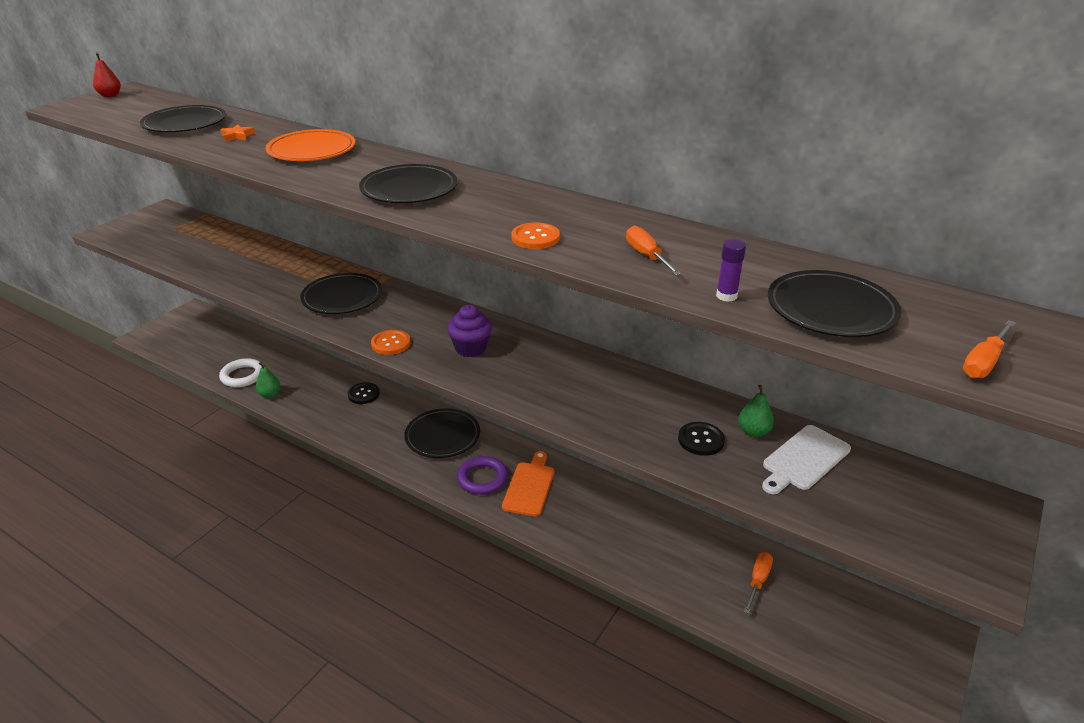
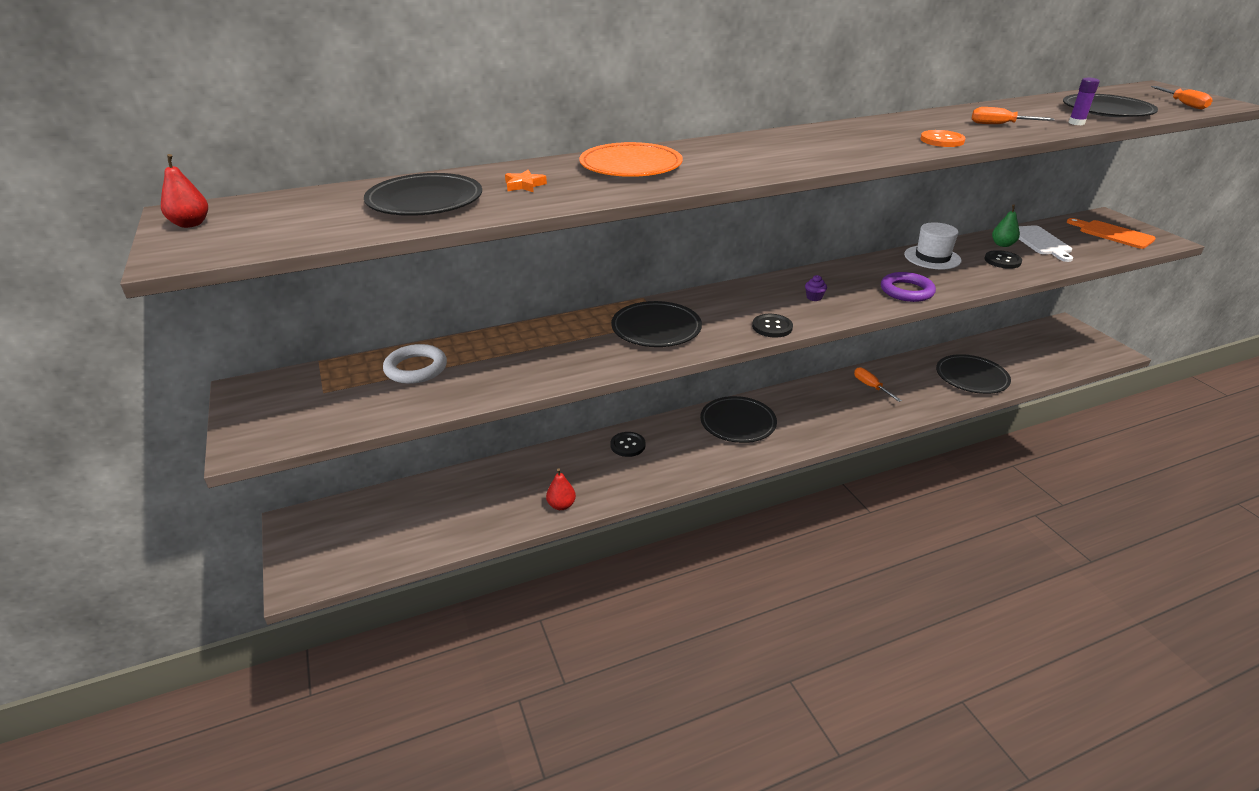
camera: 55 degrees left, 0 degrees up
white ring [219,358,262,387] -> white ring moved to [383,344,447,384]
green pear [256,362,281,398] -> red pear [546,468,576,510]
black plate [359,164,457,203] -> black plate moved to [936,354,1011,394]
orange button [371,330,411,355] -> black button [752,314,793,337]
purple cupcake [447,305,492,357] -> purple cupcake [805,275,827,301], size x0.51
purple ring [457,456,508,495] -> purple ring moved to [881,272,936,302]
orange cutting board [502,451,554,516] -> orange cutting board moved to [1067,218,1156,249]
orange screwdriver [744,552,773,614] -> orange screwdriver moved to [854,367,902,402]
none -> white hat [904,223,962,269]

